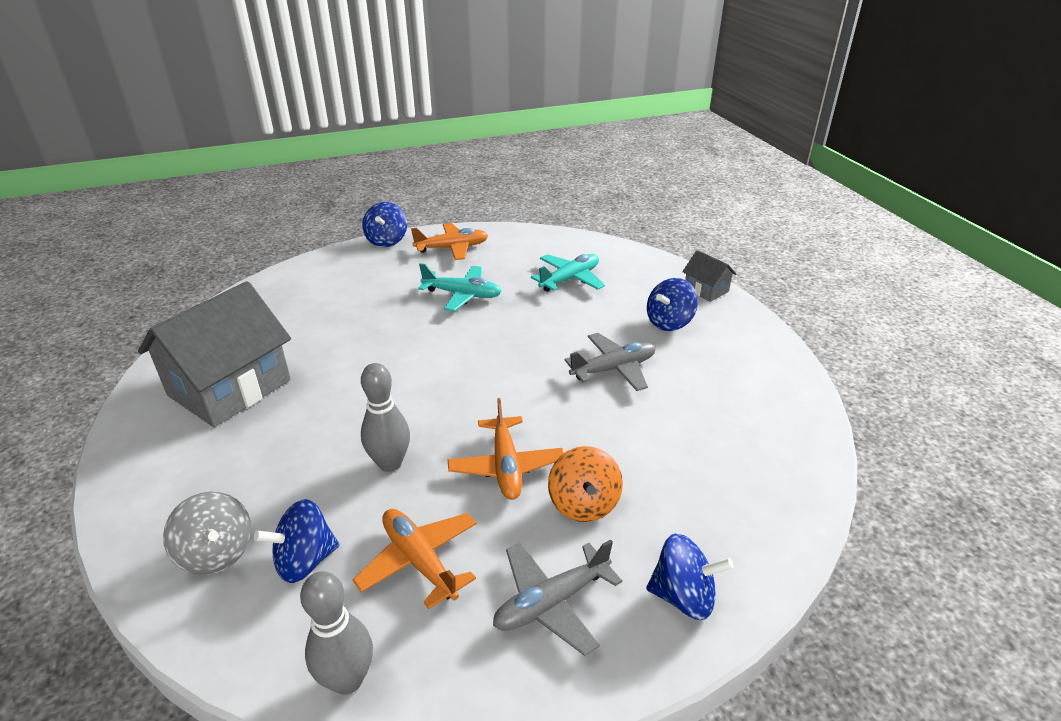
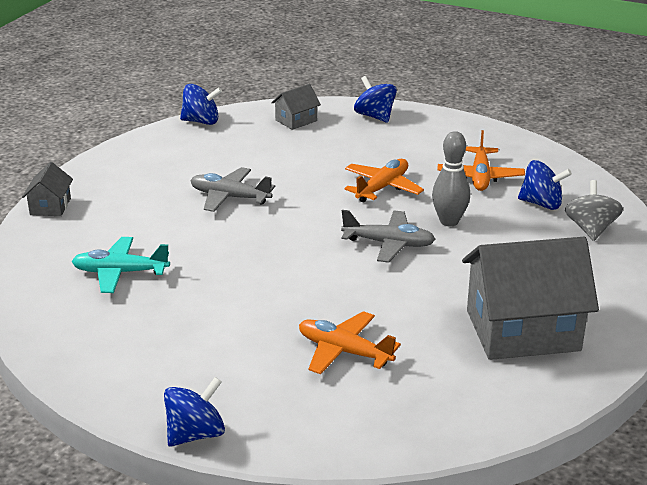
camera: 135 degrees left, 5 degrees down
grey bowling pin [300,571,373,695] -> none
orange plane [411,223,488,260] -> orange plane moved to [299,311,401,374]
turquoise plane [418,263,502,311] -> none
grey plane [493,539,622,656] -> grey plane moved to [341,210,436,263]
orange spinning top [548,446,623,522] -> none
blue spinning top [647,278,698,331] -> blue spinning top moved to [180,84,222,125]
none -> grey house [271,84,321,130]

